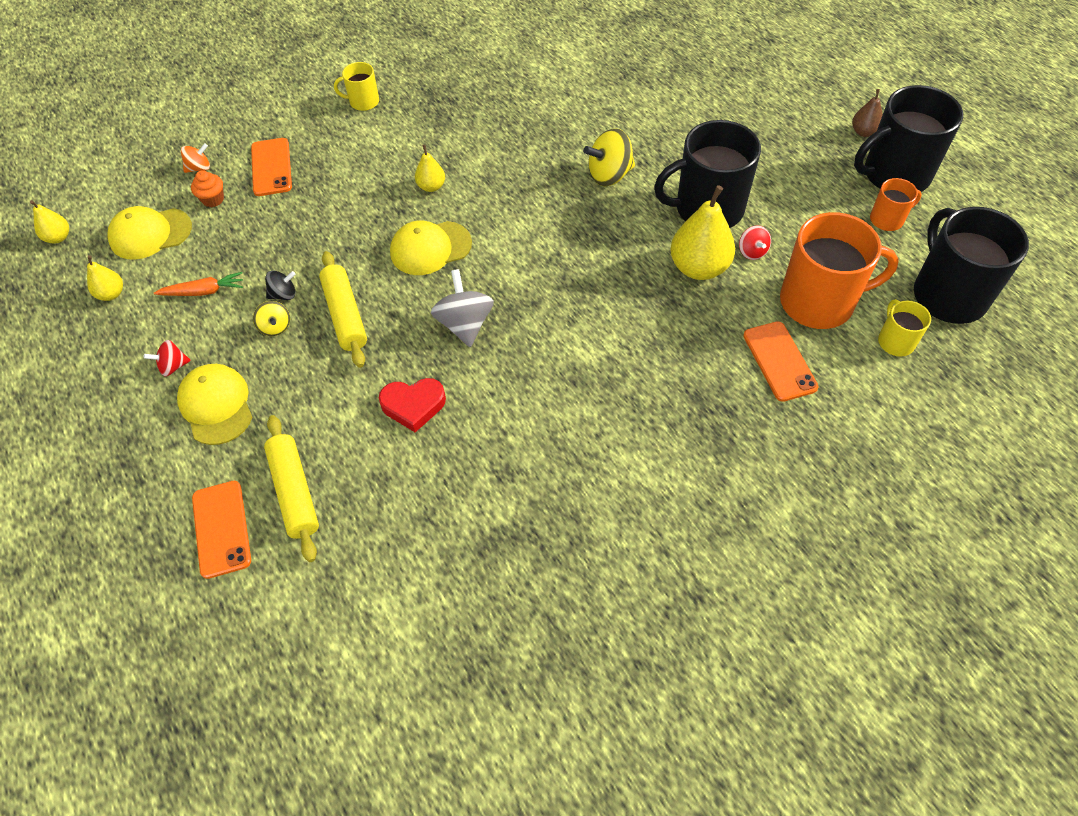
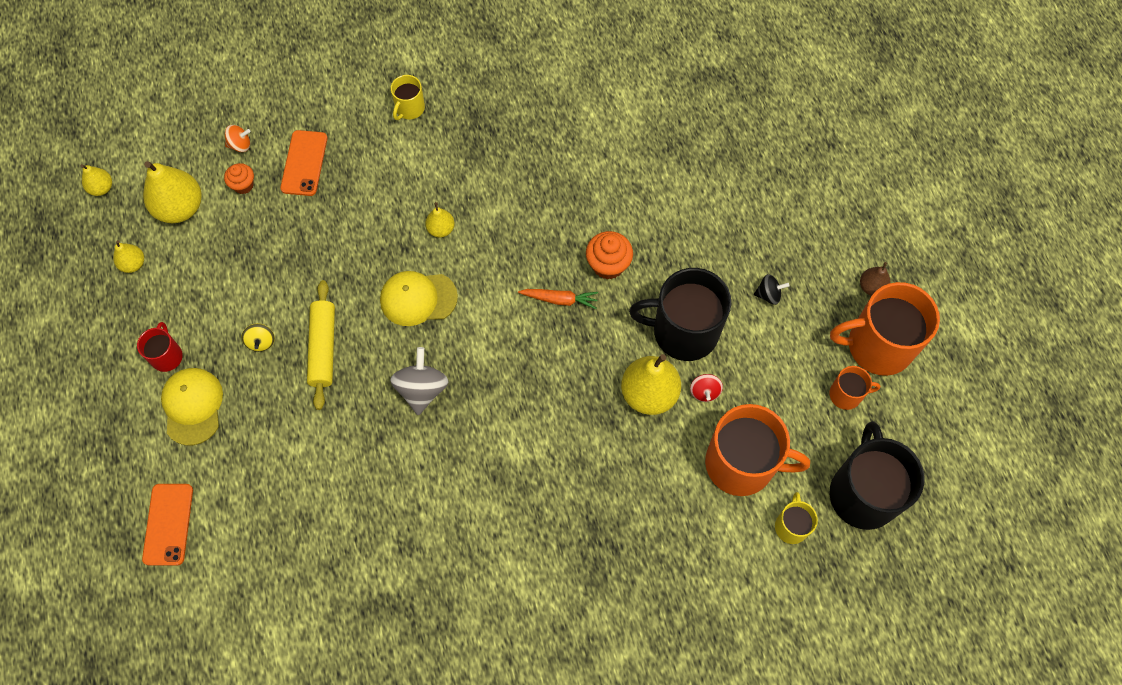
camera: 15 degrees right, 10 degrees up
yellow cap [108,206,192,260] -> yellow pear [143,161,202,223]
red spinning top [144,340,191,377] -> red mug [137,322,183,372]
orange carrot [154,272,243,296] -> orange carrot moved to [518,289,598,309]
yellow rolling pin [264,415,319,562] -> none
black spinning top [265,271,296,300] -> black spinning top moved to [754,274,789,305]
yellow mug [334,62,379,111] -> yellow mug turned 75 degrees counterclockwise [391,75,425,120]
red heart [379,378,446,432] -> none
yellow spinning top [583,128,635,186] -> orange cupcake [586,231,633,280]
orange phone [743,321,819,402] -> none
black mug [854,85,963,192] -> orange mug [830,282,940,376]

